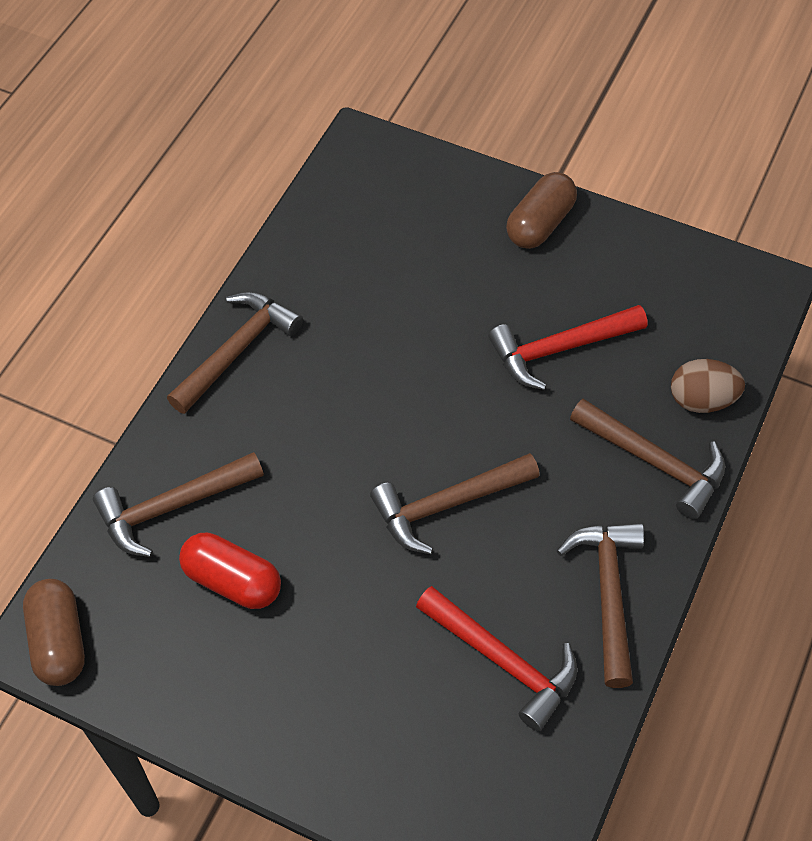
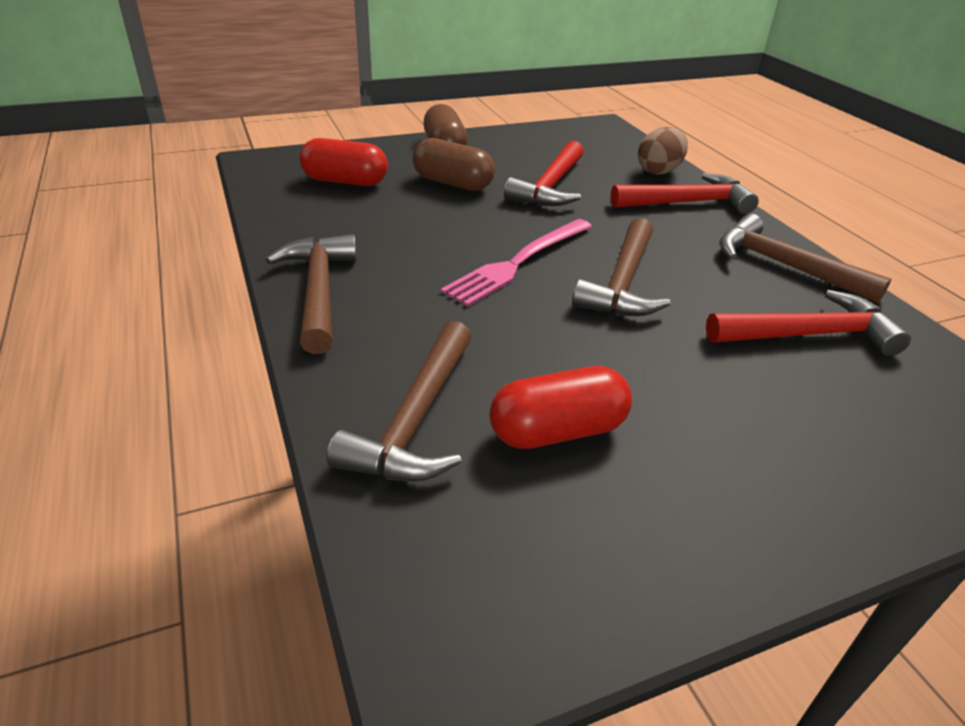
camera: 50 degrees left, 20 degrees down
brown capsule [23,579,85,686] -> brown capsule moved to [413,138,495,191]
brown hammer [570,399,725,519] -> red hammer [610,173,759,214]
none -> red capsule [299,138,388,186]
none -> pink fork [441,219,592,307]

